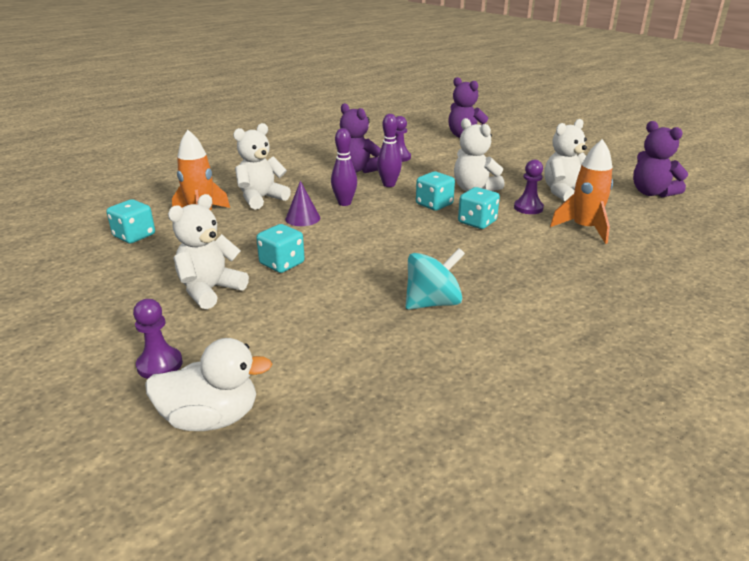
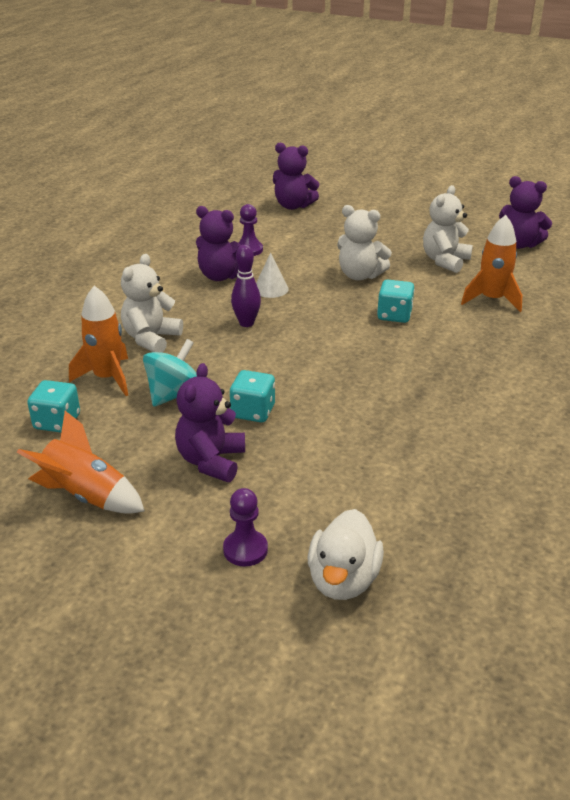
camera: 25 degrees left, 5 degrees up
white duck [145,338,272,431] -> white duck turned 135 degrees clockwise [308,509,384,600]
white teddy bear [168,194,249,309] -> purple teddy bear [175,363,245,482]
purple cone [285,181,320,226] -> none
purple bowling pin [377,114,402,187] -> white cone [256,252,289,298]
turquoise spinning top [405,248,465,310] -> turquoise spinning top moved to [143,339,197,407]
turquoise dice [416,171,455,211] -> none
purple pawn [514,160,544,214] -> none
none -> orange rocket [16,411,145,514]

